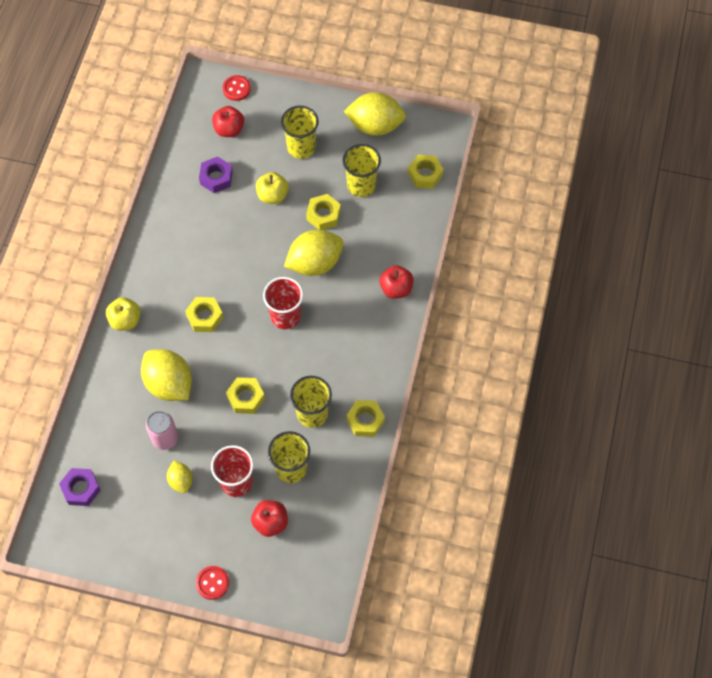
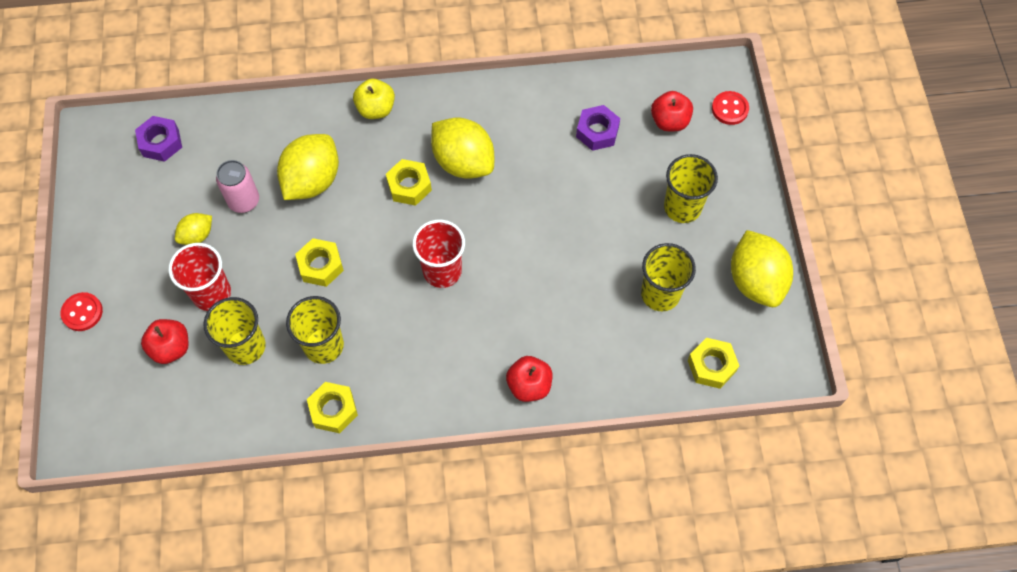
camera: 70 degrees right, 0 degrees up
yellow apple [256,172,289,204] -> none
yellow lemon [284,230,344,276] -> yellow lemon moved to [431,117,494,179]
yellow nut [306,194,341,230] -> none

